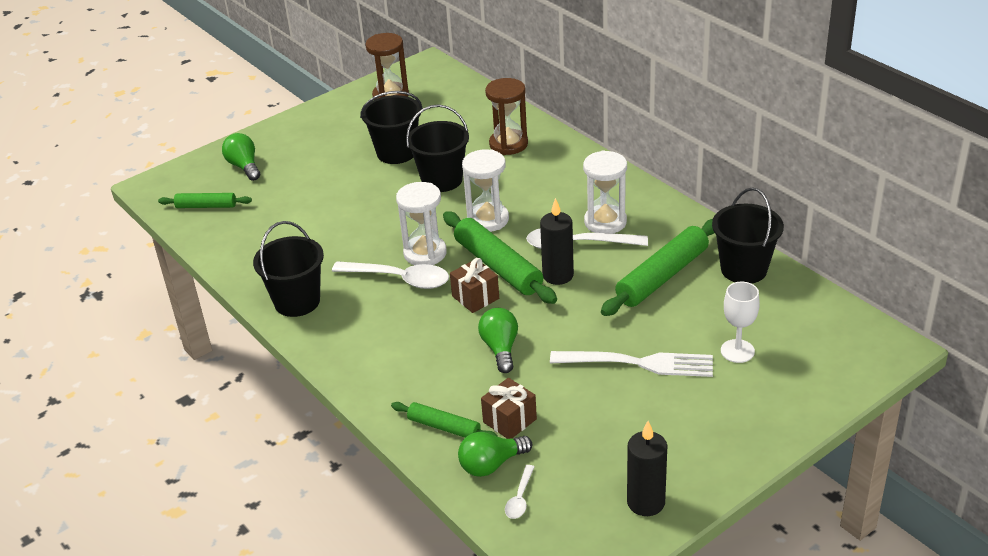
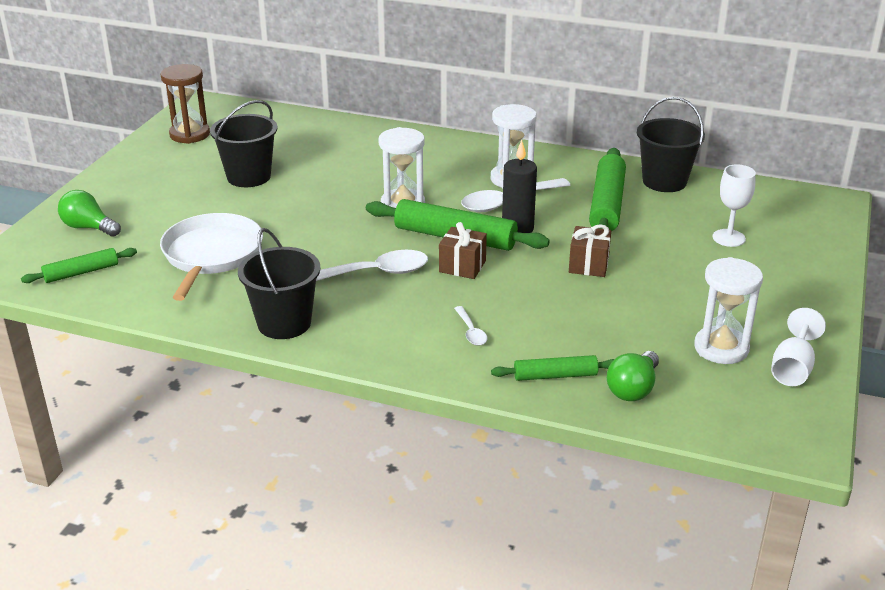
camera: 35 degrees left, 5 degrees down
white hourglass [396,182,447,265] -> white hourglass moved to [694,257,763,364]
black bucket [406,104,469,192] -> none
green light bulb [478,308,518,373] -> none
brown gift [481,378,537,439] -> brown gift moved to [569,224,611,277]
brown hourglass [485,78,528,155] -> none
white spoon [505,465,534,519] -> white spoon moved to [454,306,488,346]
white fork [550,351,713,377] -> none
black candle [627,421,667,516] -> white goblet [771,308,826,386]
none -> white pan [160,213,263,301]

